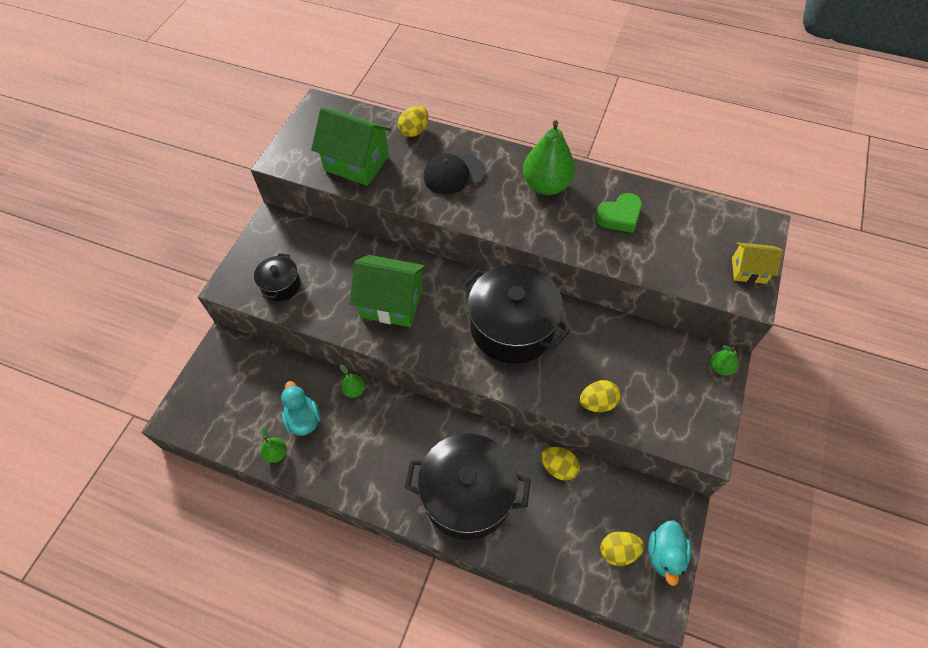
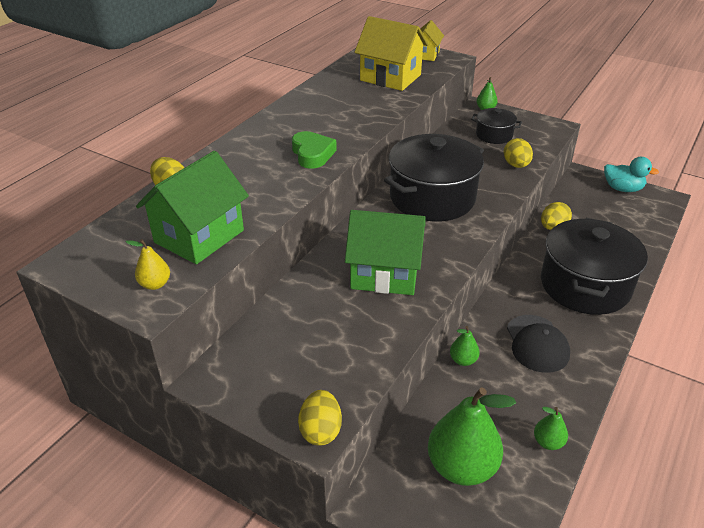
camera: 80 degrees left, 20 degrees down
black pot [254,253,301,301] -> black pot moved to [471,108,522,144]
turquoise duck [281,381,321,436] -> none
green house [350,255,426,327] -> green house turned 75 degrees clockwise [345,210,426,295]
black cap [423,153,486,194] -> black cap moved to [507,315,570,373]
green pear [523,120,575,195] -> green pear moved to [428,388,516,486]
green heart [596,193,642,233] -> green heart moved to [292,131,337,169]
yellow egg [600,531,644,566] -> yellow egg moved to [298,390,342,445]
none -> yellow pear [126,239,170,290]
none -> yellow house [354,16,428,91]

